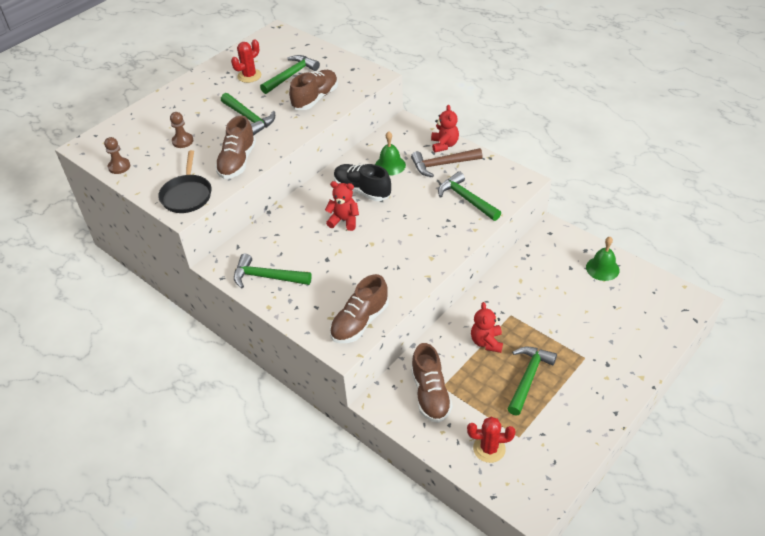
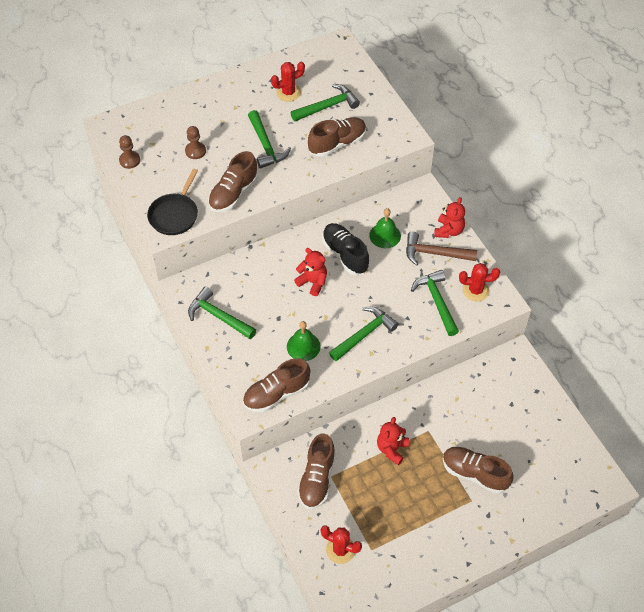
camera: 20 degrees right, 10 degrees up
green hammer [507,347,557,416] -> green hammer moved to [329,307,399,361]
green bell [586,237,620,281] -> green bell moved to [287,321,321,361]
none -> brown shoe [443,447,514,494]
none -> red cactus [459,263,500,302]

